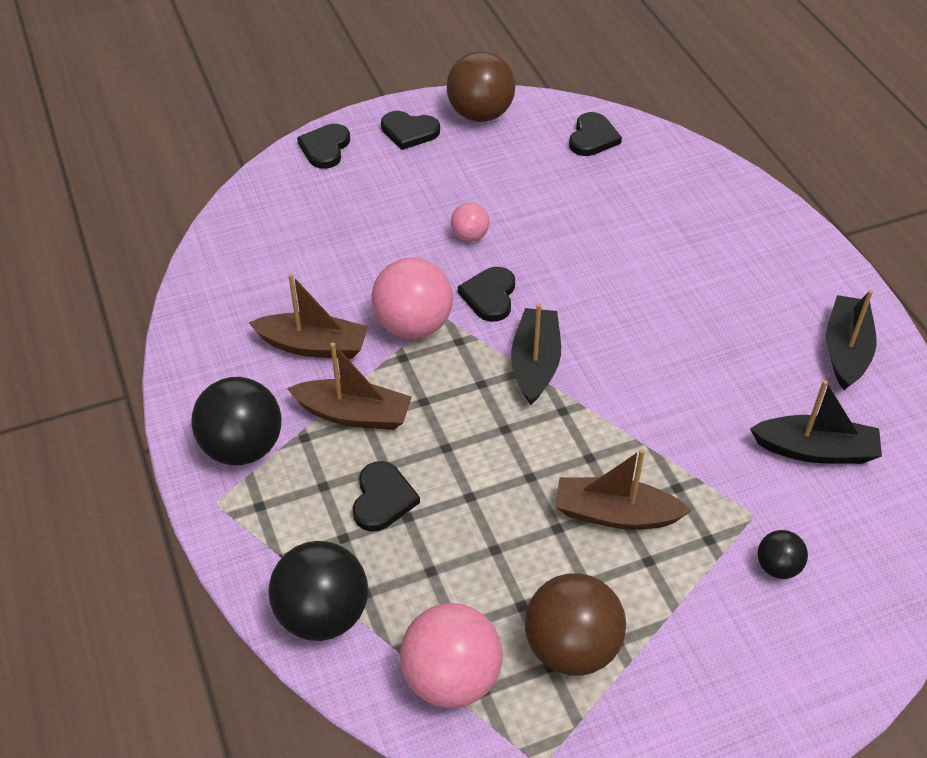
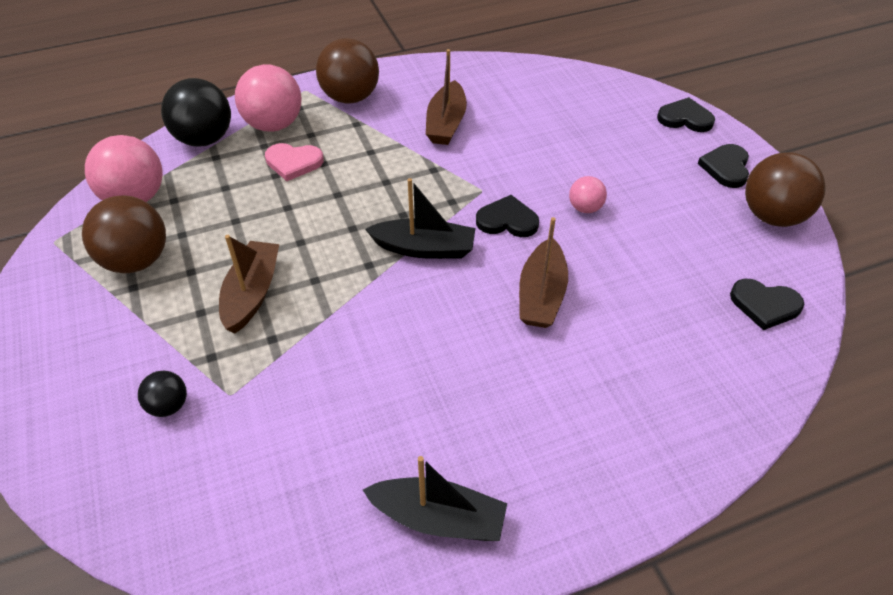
camera: 90 degrees right, 0 degrees up
black ball [191,377,281,465] -> brown ball [316,38,379,104]
brown boat [287,343,412,430] -> brown boat moved to [519,217,568,328]
black heart [353,461,420,532] -> pink heart [265,143,324,181]
pink ball [371,257,453,339] -> pink ball moved to [235,64,302,132]
black boat [750,380,882,464] -> none

